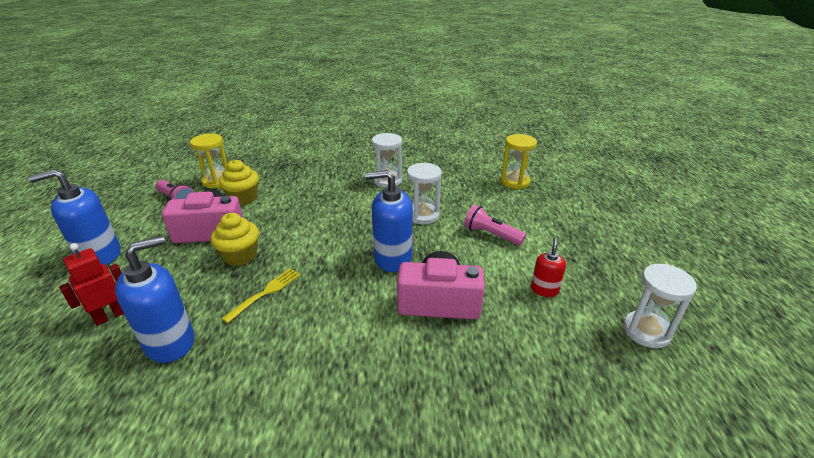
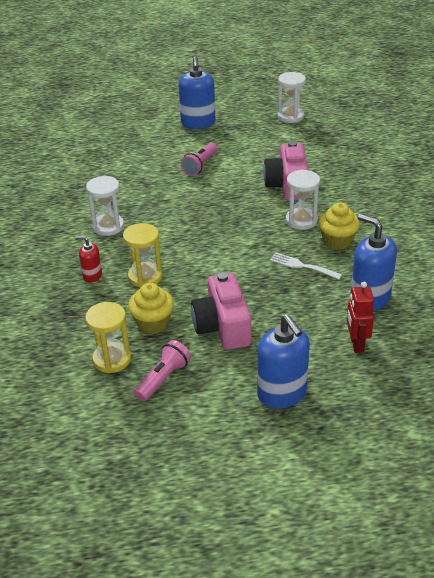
camera: 95 degrees left, 5 degrees up
red robot [59,243,124,326] -> red robot turned 45 degrees clockwise [347,282,374,353]
yellow cupcake [211,213,259,266] -> yellow cupcake moved to [319,202,360,250]
yellow fork [221,268,301,323] -> white fork [270,252,342,279]
blue soap dispenser [365,170,413,272] -> blue soap dispenser moved to [179,56,215,129]
white hourglass [407,163,442,224] -> white hourglass moved to [286,169,320,230]
yellow hourglass [501,134,537,189] -> yellow hourglass moved to [123,223,163,288]
red soap dispenser [531,238,566,297] -> red soap dispenser moved to [75,236,102,283]

